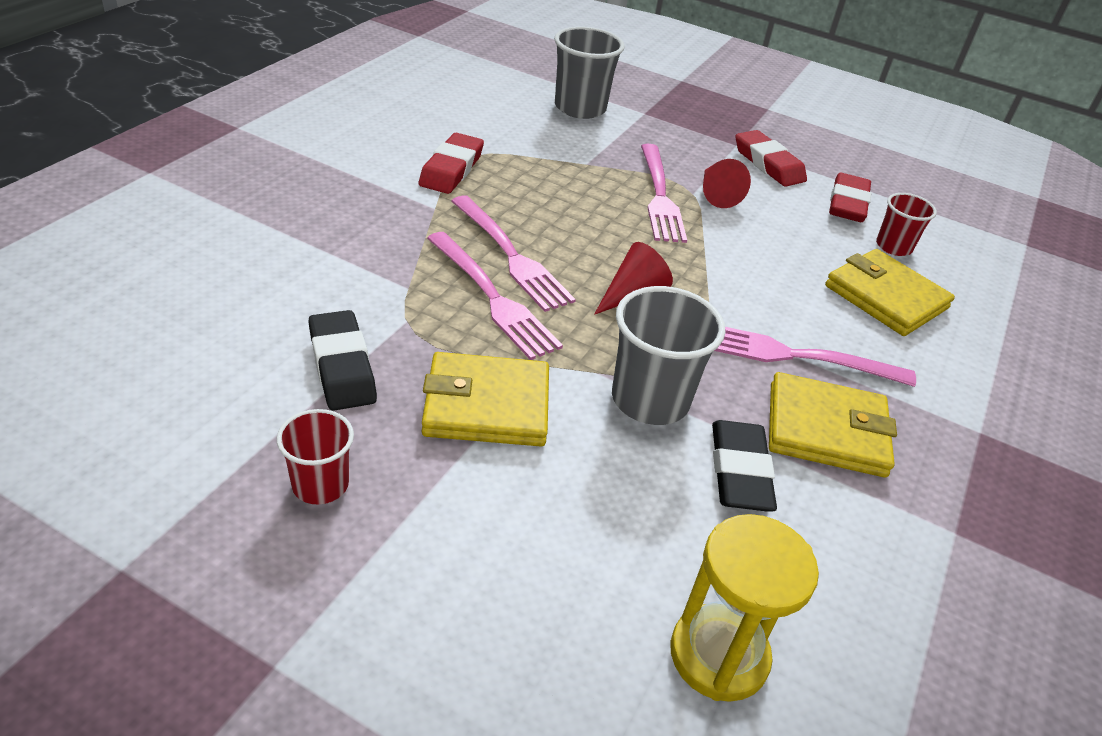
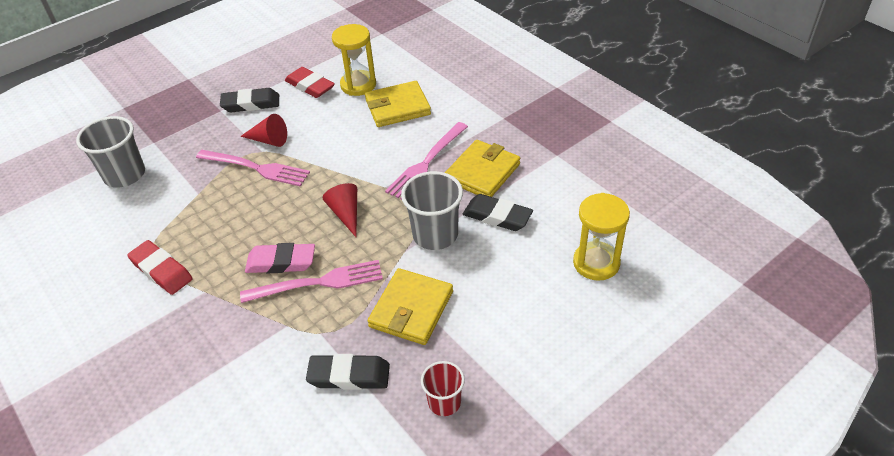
camera: 60 degrees left, 5 degrees up
pink fork [451,195,576,312] -> pink eraser [245,243,315,273]
red eraser [736,130,807,187] -> black eraser [220,88,279,112]
red cup [876,193,937,256] -> yellow hourglass [332,24,376,96]

